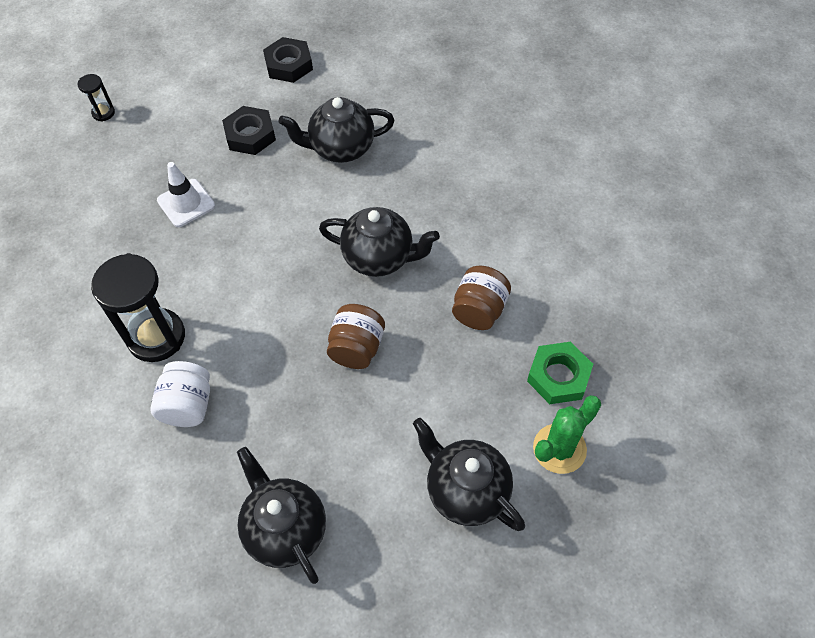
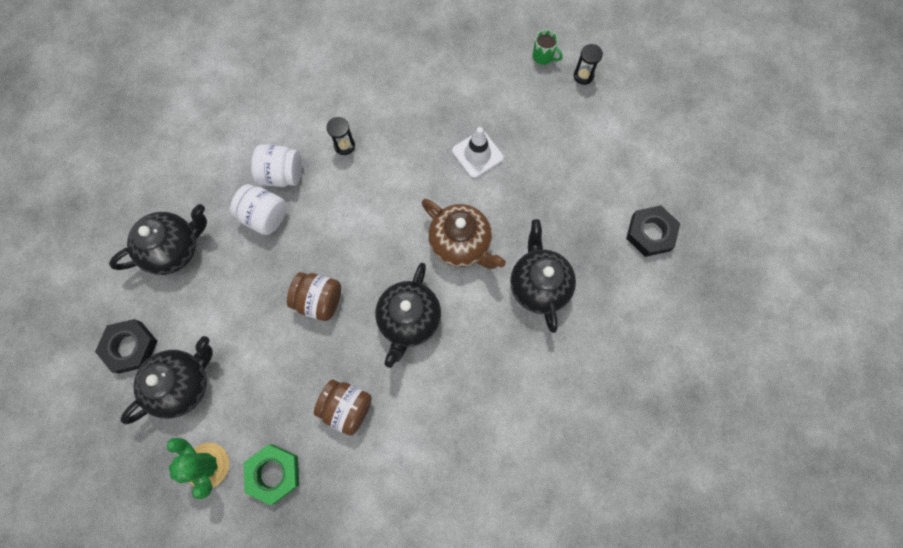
camera: 90 degrees right, 15 degrees up
black hourglass [91,253,185,362] -> black hourglass [327,117,355,155], size x0.47
black nut [222,106,276,155] -> black nut moved to [95,319,157,373]
none -> white jar [230,184,286,235]
none -> brown teapot [421,199,506,269]
none -> green mug [533,30,563,65]

